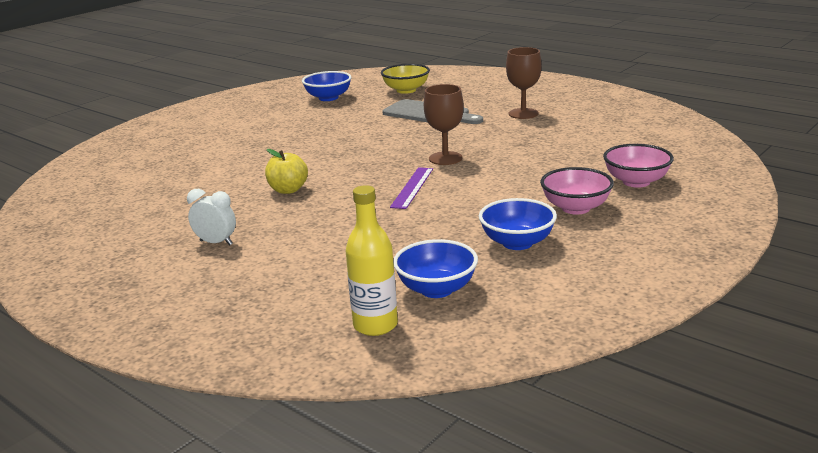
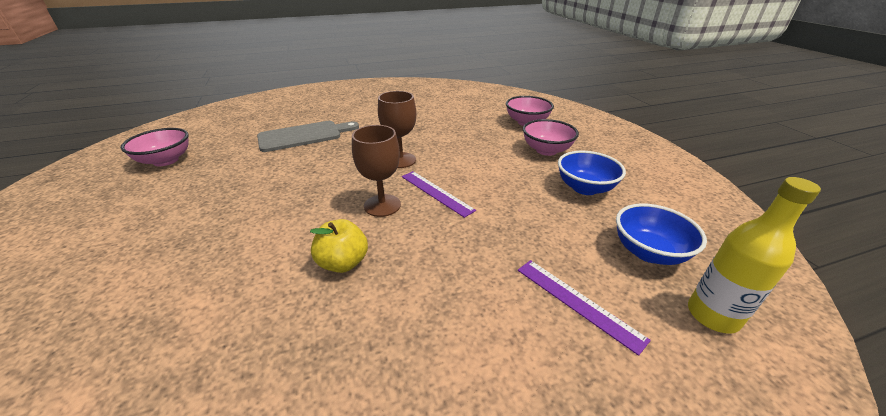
camera: 60 degrees left, 10 degrees up
white clock [187,189,236,245] -> none
blue bowl [302,71,352,101] -> pink bowl [121,128,189,166]
yellow bowl [381,64,430,94] -> none
brown goblet [506,47,542,119] -> brown goblet moved to [352,125,401,217]
none -> purple ruler [518,260,651,356]

